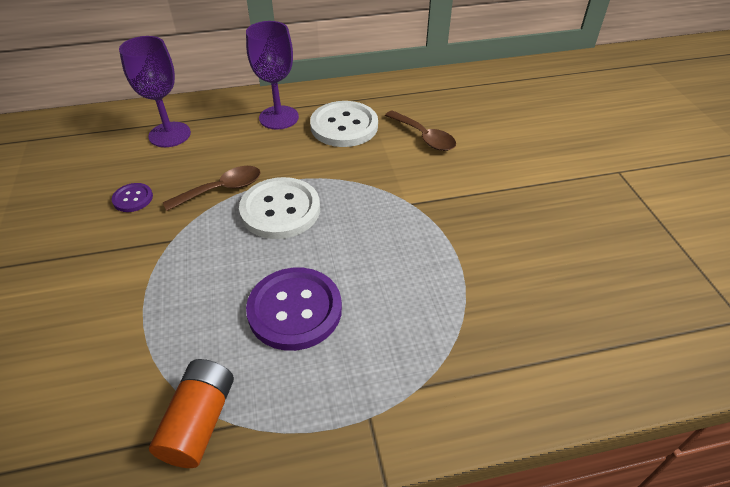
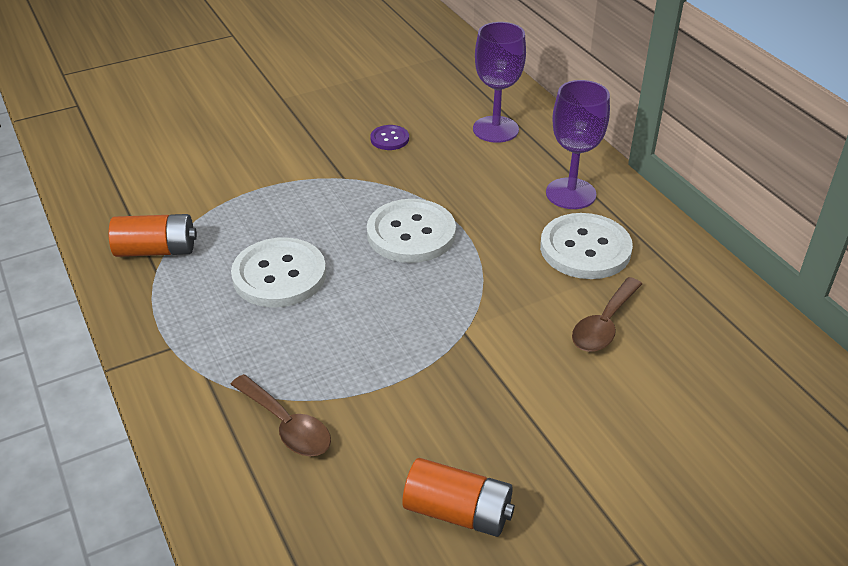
camera: 75 degrees right, 5 degrees down
brown spoon [163,166,261,211] -> brown spoon moved to [230,374,331,457]
purple button [246,268,342,351] -> white button [231,237,326,307]
none -> orange battery [402,458,515,537]

